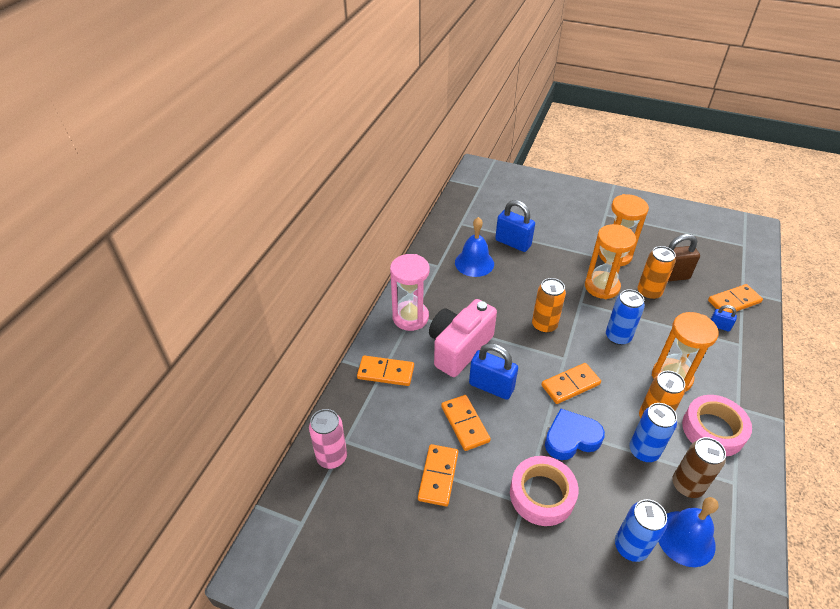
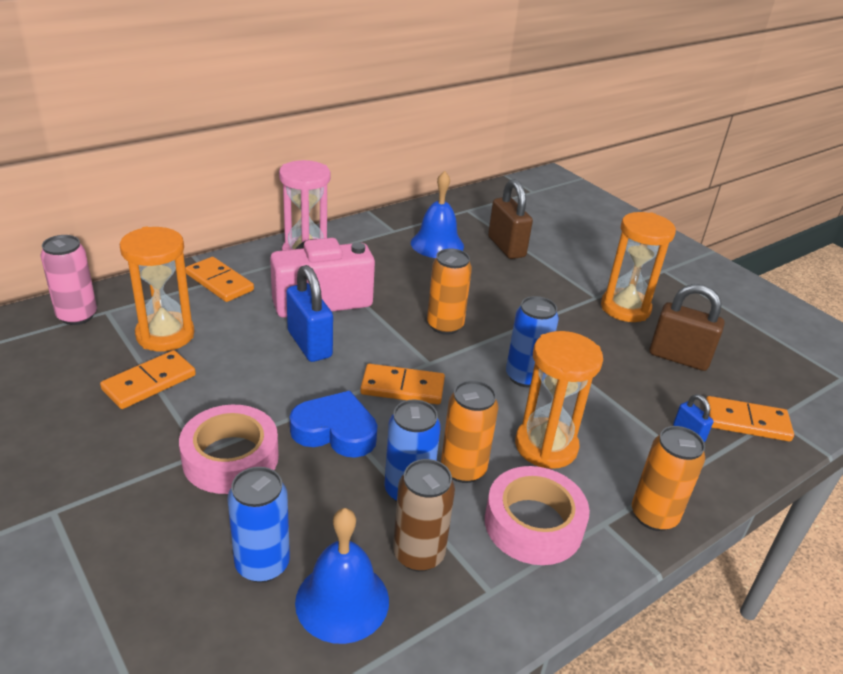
camera: 30 degrees right, 10 degrees down
orange domino [441,395,491,451] -> none
blue padlock [495,200,535,252] -> brown padlock [488,179,533,259]
orange hourglass [585,224,636,299] -> orange hourglass moved to [119,227,194,351]
orange can [638,246,676,300] -> orange can moved to [632,426,705,531]

